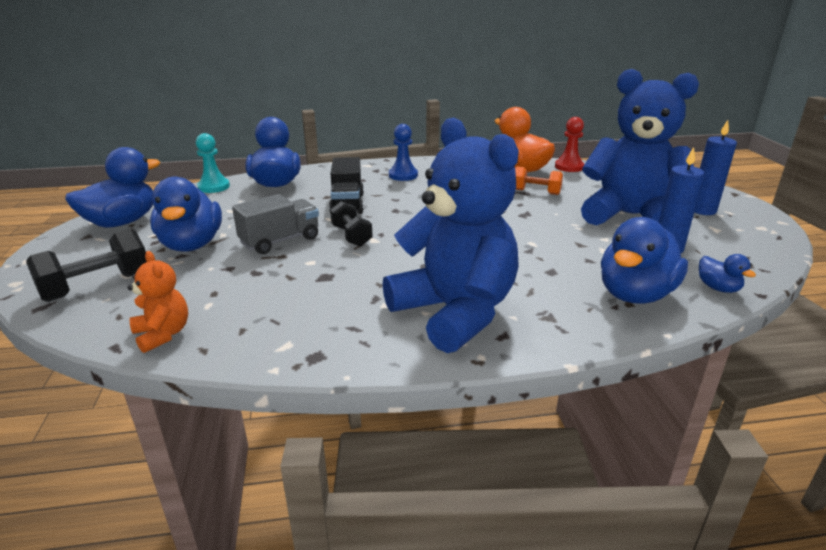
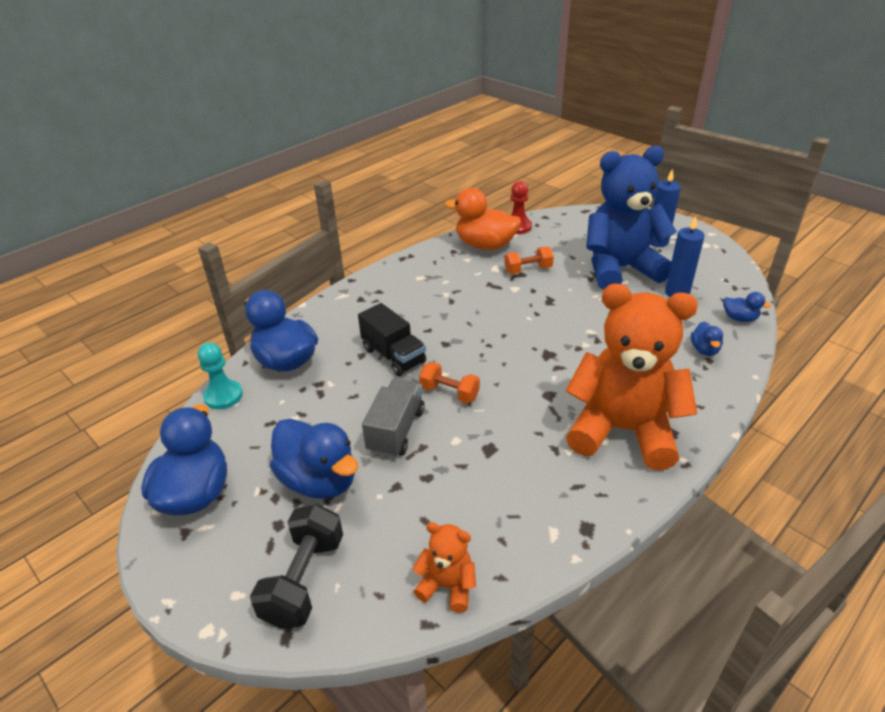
camera: 35 degrees left, 10 degrees up
black dumbbell [330,201,373,246] -> orange dumbbell [419,362,480,403]
blue teddy bear [382,118,519,353] -> orange teddy bear [565,284,698,470]
blue pawn [389,124,418,181] -> none
blue duck [601,217,688,304] -> blue duck [691,322,723,356], size x0.48

